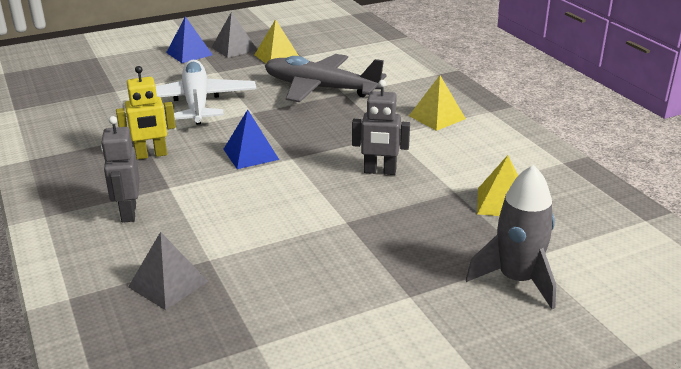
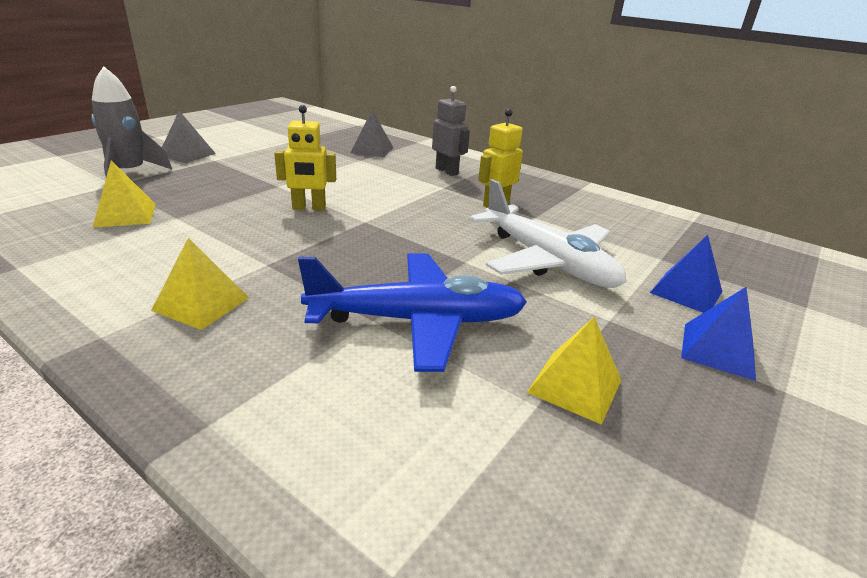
camera: 150 degrees right, 0 degrees up
grey pyramid [212,11,257,58] -> grey pyramid moved to [162,111,216,163]
blue pyramid [223,110,279,169] -> blue pyramid moved to [650,235,722,313]
grey plane [265,54,387,102] -> blue plane [298,253,527,372]
grey robot [352,80,410,175] -> none
none -> yellow robot [274,105,336,211]

